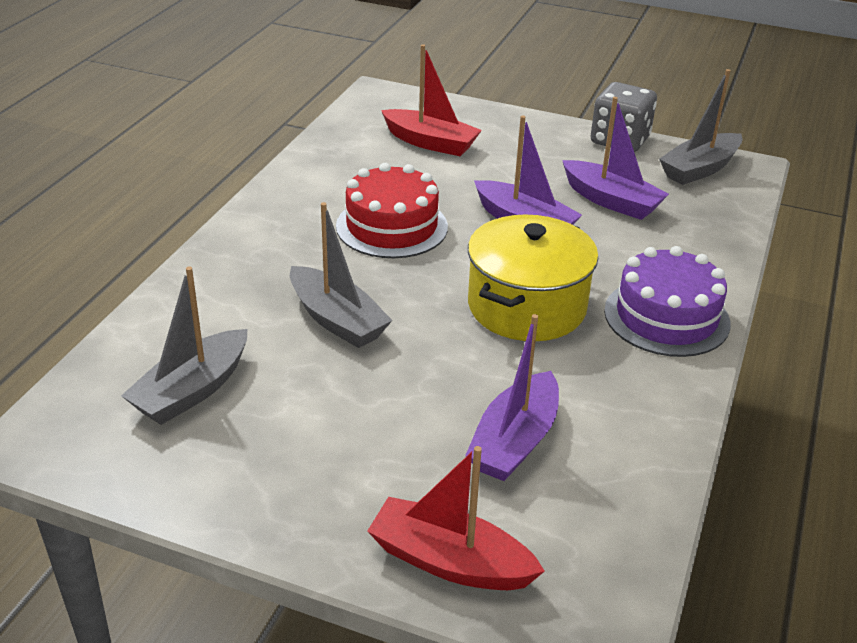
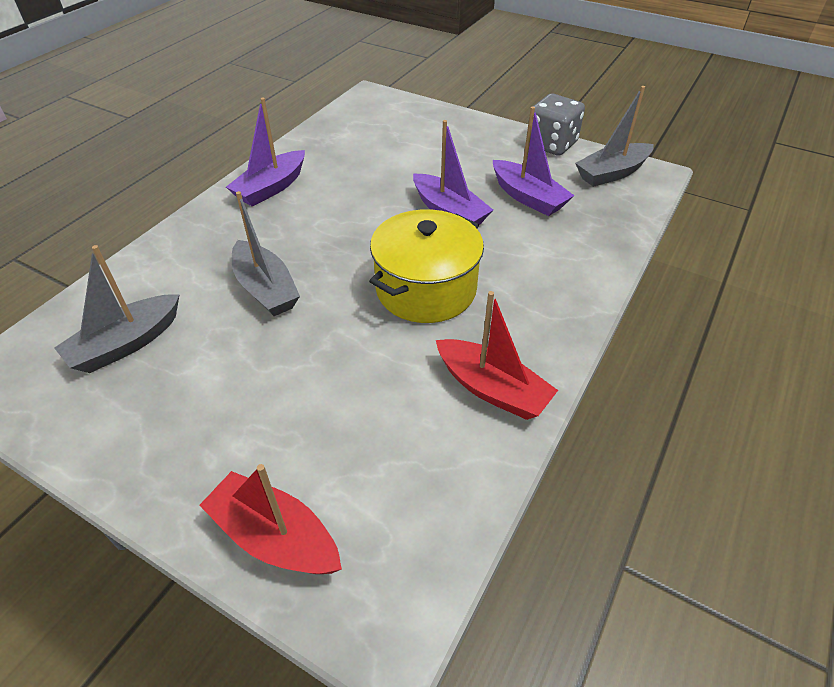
camera: 10 degrees right, 10 degrees up
red cake [336,163,448,258] -> none
red boat [381,44,482,156] -> red boat moved to [436,291,558,420]
purple boat [465,314,559,481] -> purple boat moved to [226,98,305,207]
purple cake [604,246,730,357] -> none

